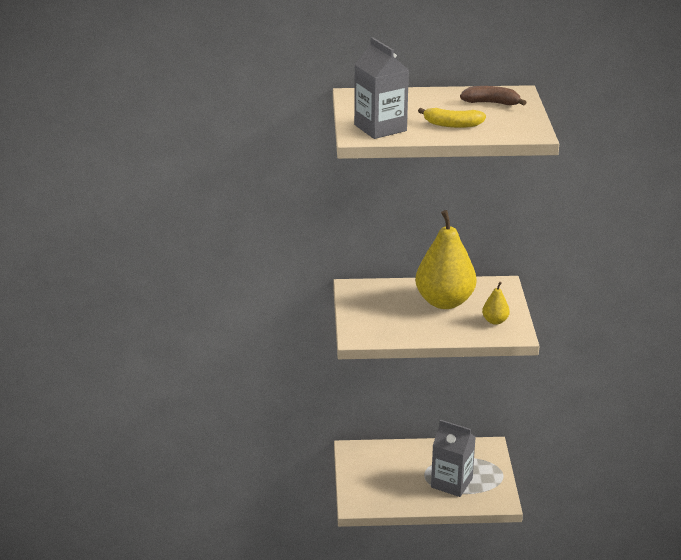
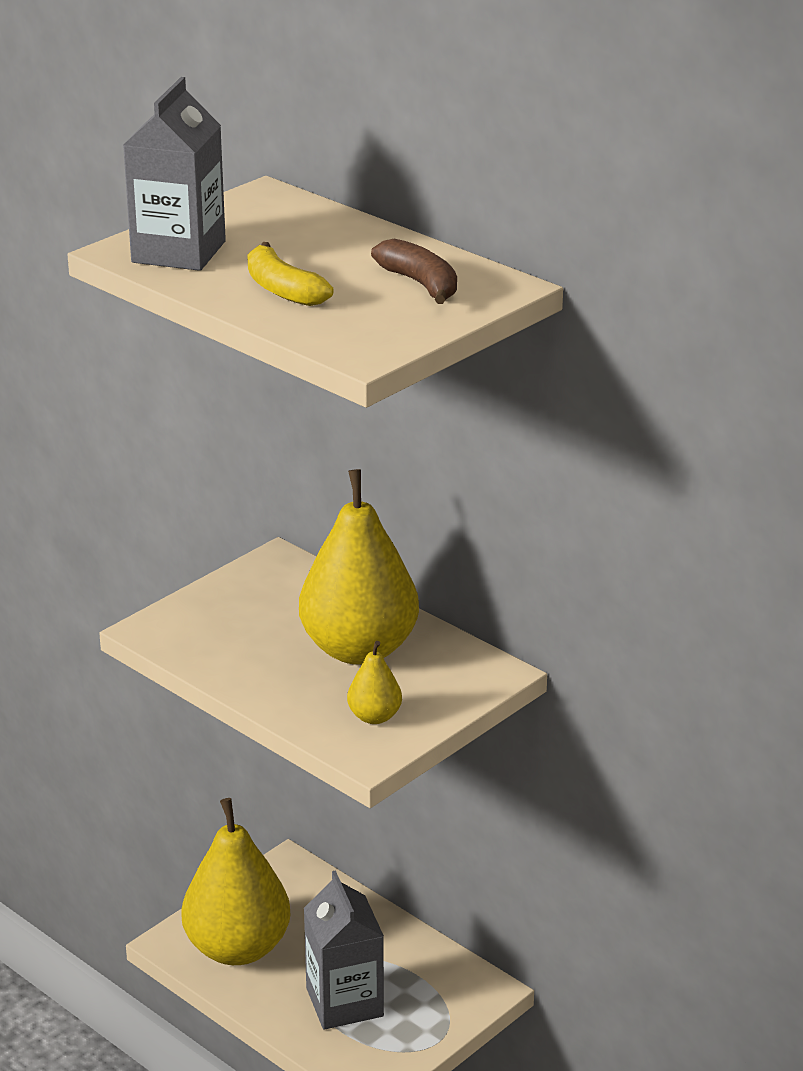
camera: 45 degrees right, 0 degrees up
none -> yellow pear [181,798,291,965]

